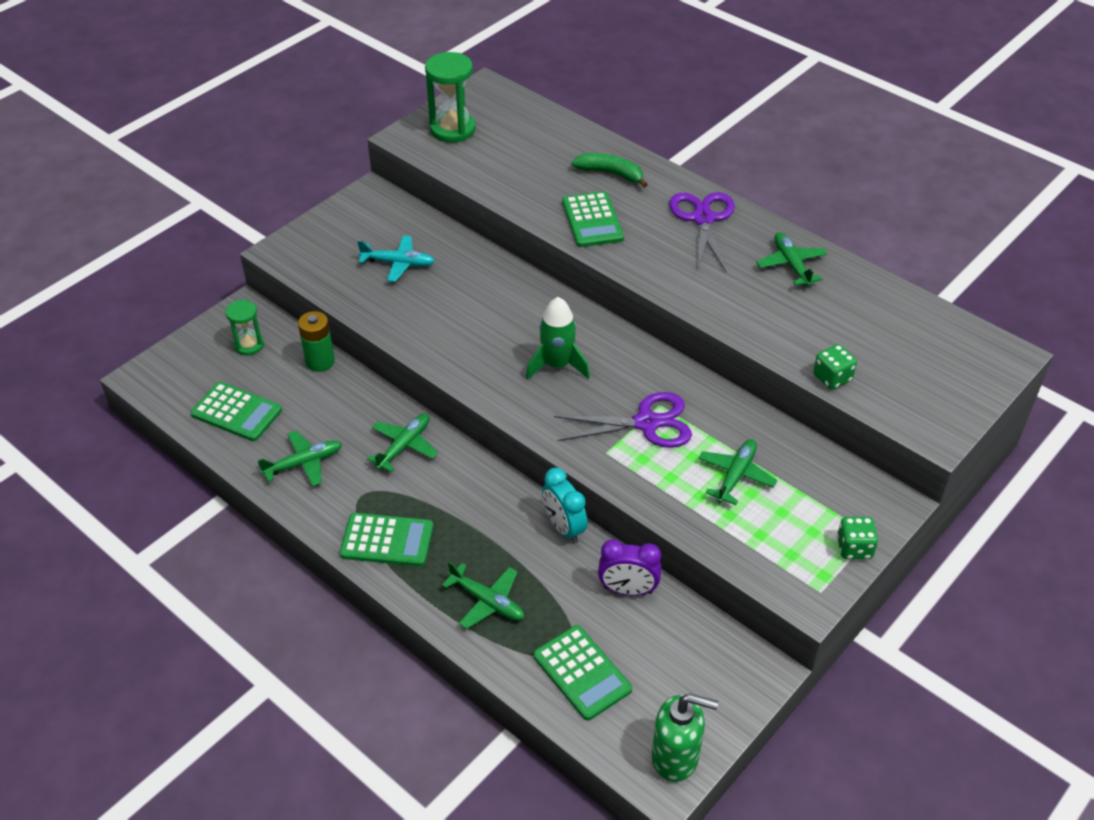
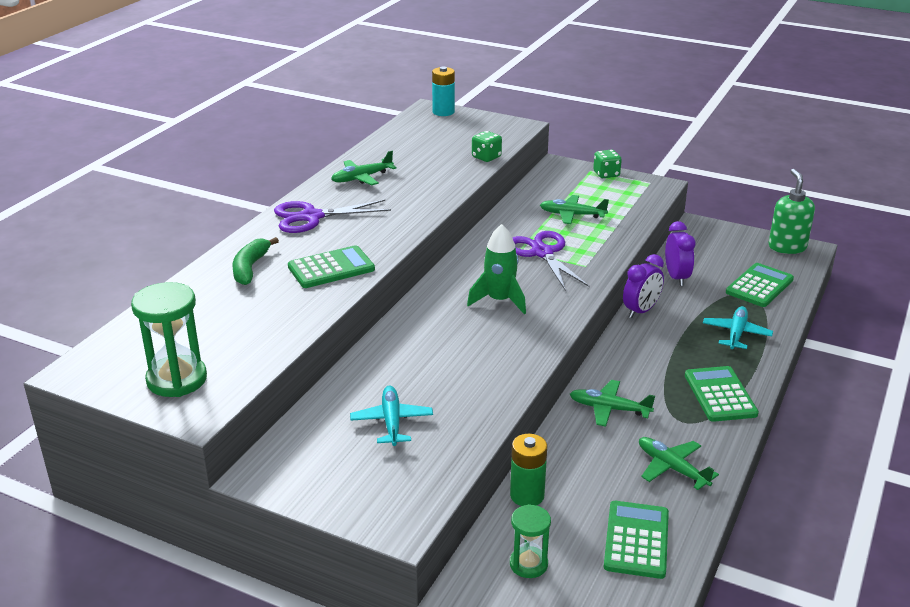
camera: 105 degrees left, 15 degrees down
green plane [442,562,524,629] -> turquoise plane [703,306,773,349]
turquoise clock [542,468,588,543] -> purple clock [623,254,664,318]
none -> turquoise battery [432,66,455,116]

